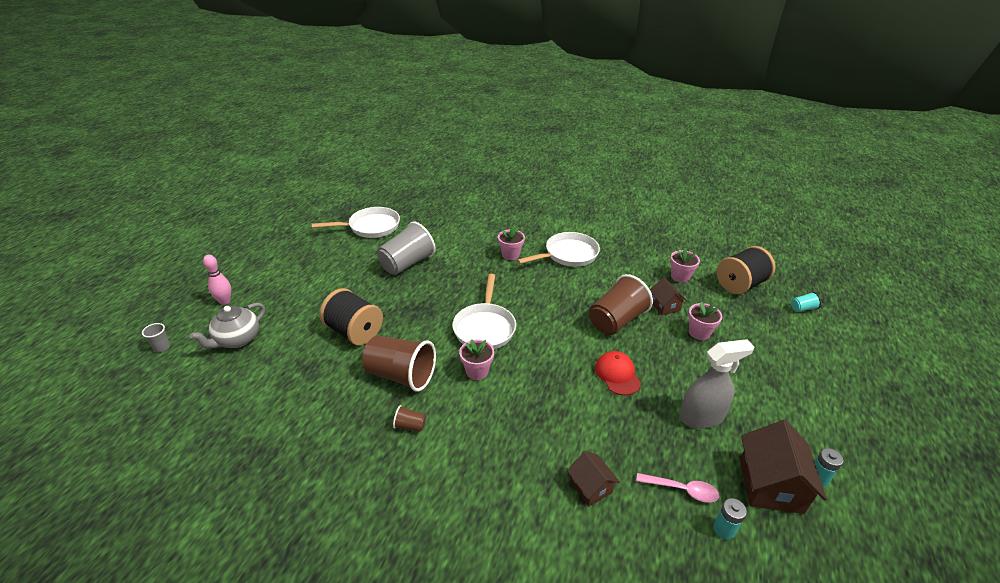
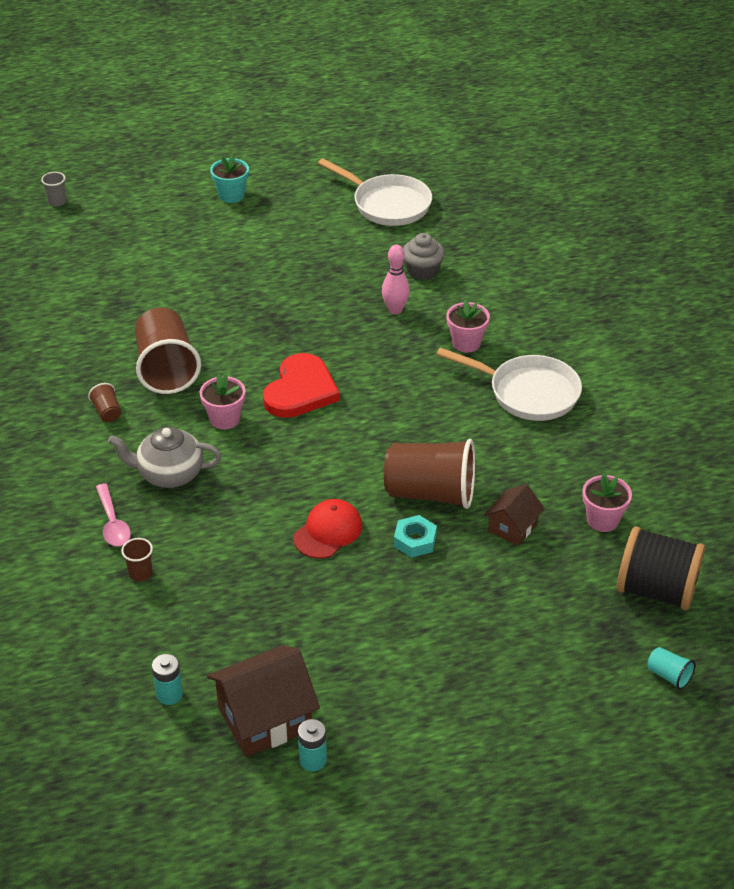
camera: 55 degrees right, 5 degrees up
grey teapot [190,303,265,349] -> grey teapot moved to [108,427,222,488]
pink bowling pin [203,255,231,305] -> pink bowling pin moved to [382,245,410,314]
black spool [320,288,383,345] -> none
grey cup [377,222,436,275] -> none
white pan [452,274,516,349] -> red heart [263,353,340,418]
brown house [567,451,620,506] -> brown cup [121,538,153,582]
pink spoon [636,473,719,503] -> pink spoon moved to [96,483,131,546]
grey spray bottle [679,339,754,429] -> none
pink flower pot [688,301,722,340] -> none
none -> turquoise flower pot [210,154,249,203]
none -> turquoise nut [394,515,437,558]
none -> grey cupcake [403,233,445,280]

